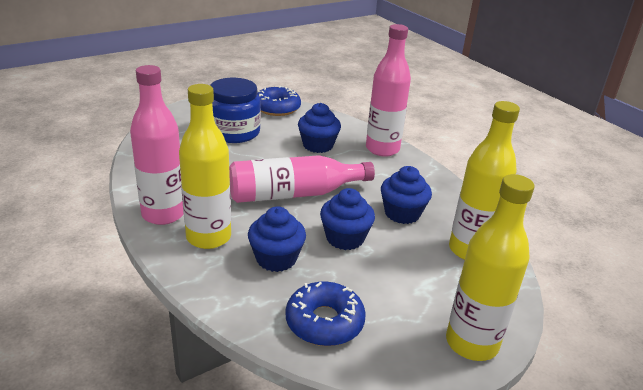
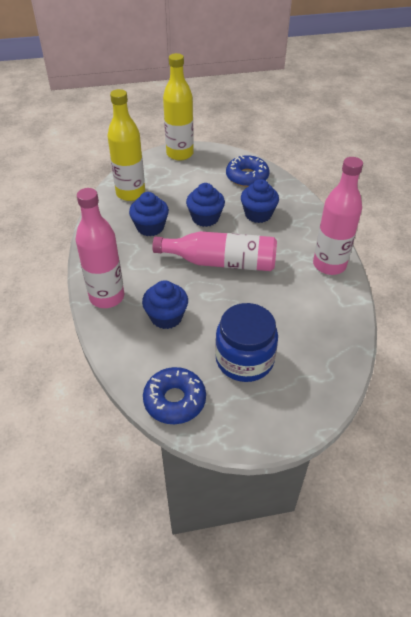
camera: 155 degrees left, 15 degrees up
yellow bottle [179,84,231,249] -> none

